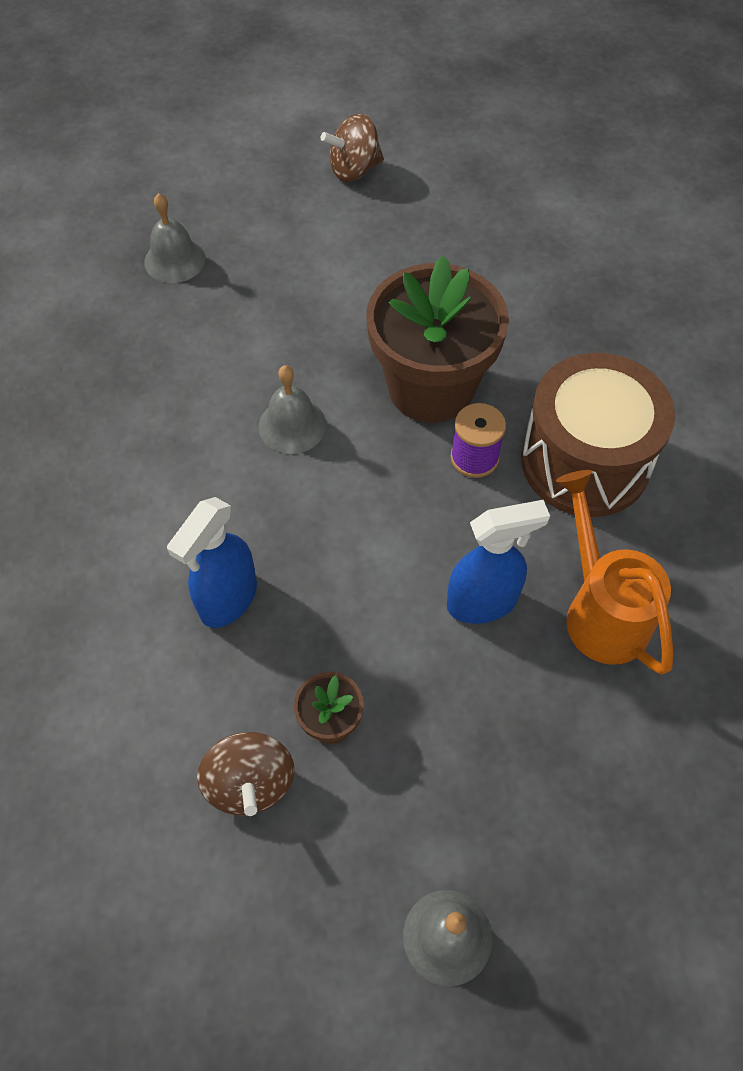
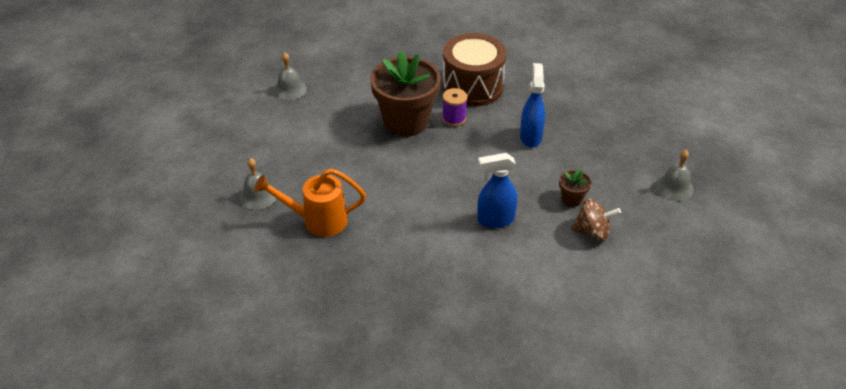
camera: 70 degrees left, 15 degrees down
blue spray bottle [167,497,257,628] -> blue spray bottle turned 120 degrees clockwise [477,153,517,228]
grey bell [258,365,326,454] -> grey bell moved to [273,53,307,100]
brown spinning top [321,113,384,182] -> none
orange watering can [556,470,674,675] -> orange watering can moved to [254,169,366,237]

